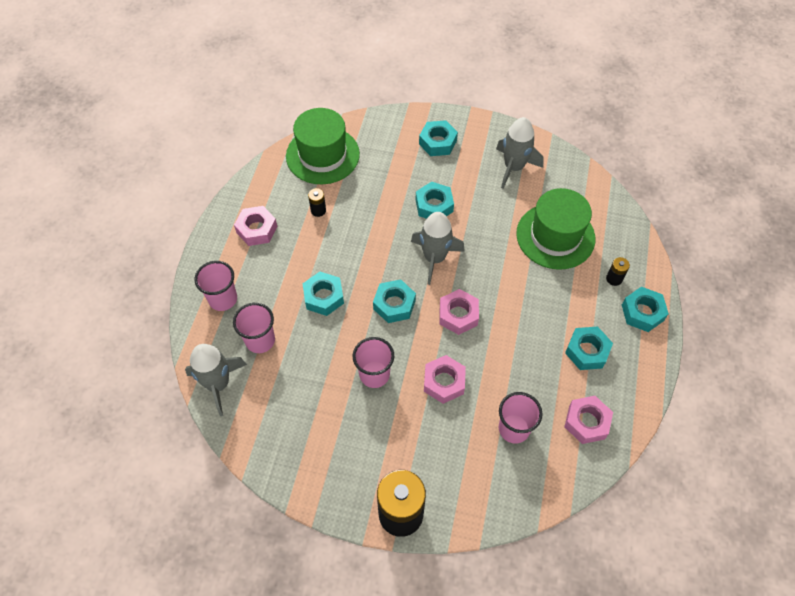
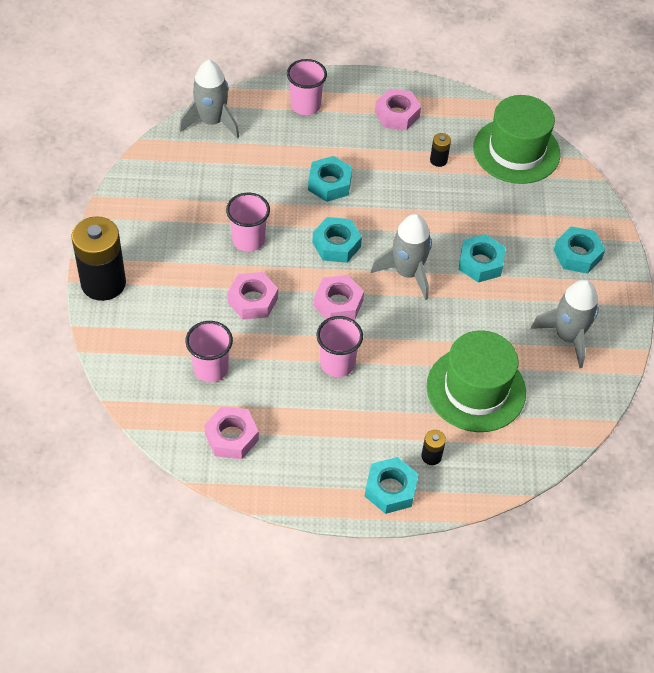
camera: 75 degrees right, 5 degrees down
pink cup [233,303,275,353] -> pink cup moved to [317,316,363,377]
turquoise nut [565,327,613,370] -> none

